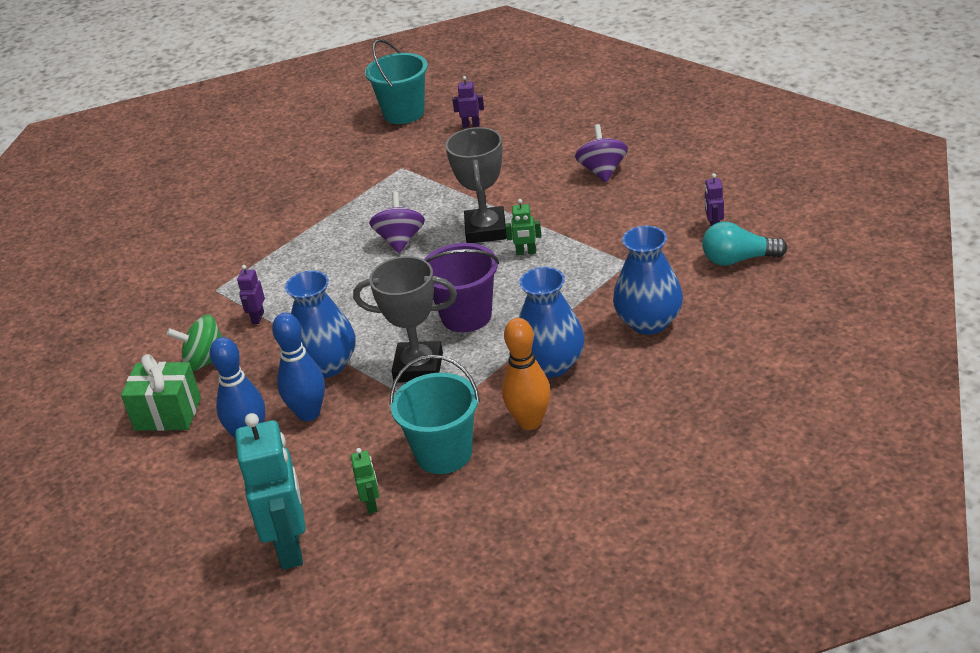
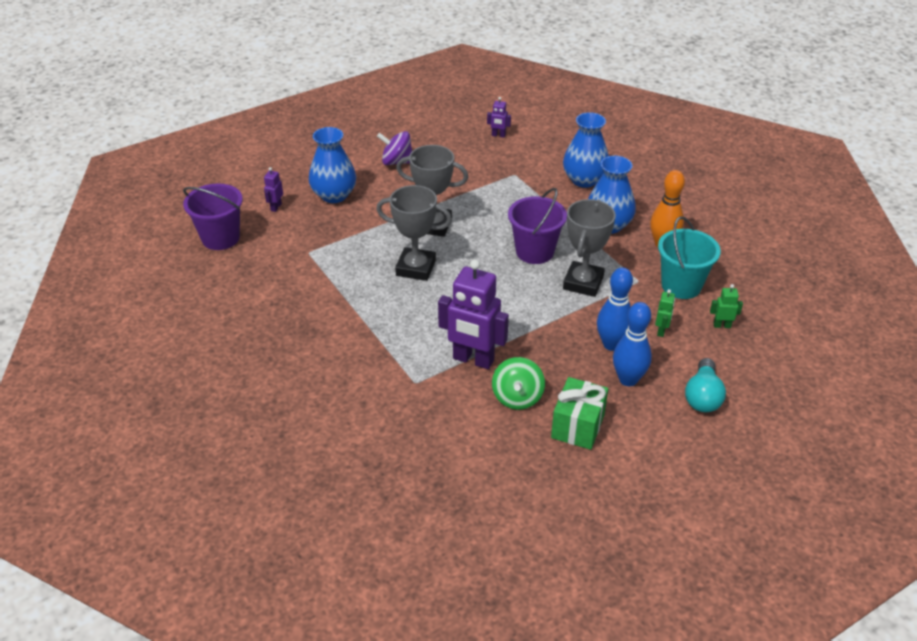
camera: 80 degrees left, 5 degrees up
turquoise robot [235,413,306,570] -> none
purple robot [237,265,265,324] -> purple robot [438,260,509,369], size x2.27
blue vase [285,270,355,378] -> blue vase moved to [309,127,356,203]
turquoise bucket [365,39,428,124] -> purple bucket [183,184,243,250]
purple spinning top [369,192,425,253] -> grey trophy [376,185,452,281]
green robot [505,199,541,255] -> green robot moved to [655,289,675,337]
turquoise light bulb [702,222,788,266] -> turquoise light bulb moved to [685,358,726,412]

